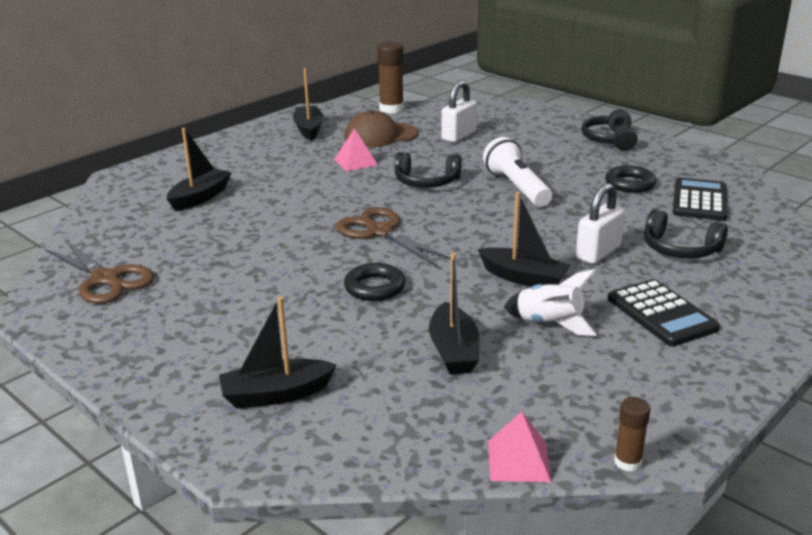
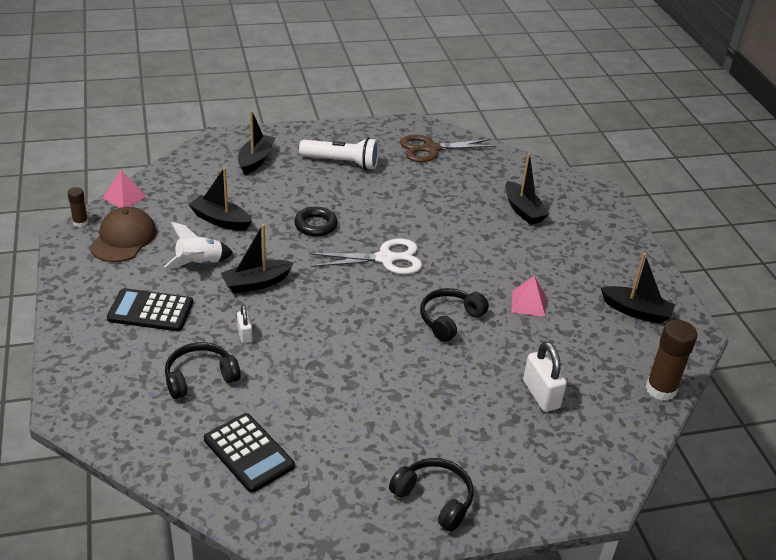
camera: 120 degrees right, 10 degrees up
brown scissors [336,207,451,266] -> white scissors [309,239,422,274]
brown cap [344,110,418,147] -> brown cap moved to [90,207,156,262]
white flashlight [483,137,552,207] -> white flashlight moved to [299,138,379,170]
white padlock [576,183,625,264] -> white padlock [237,305,252,343], size x0.57
black ring [605,165,656,193] -> none

